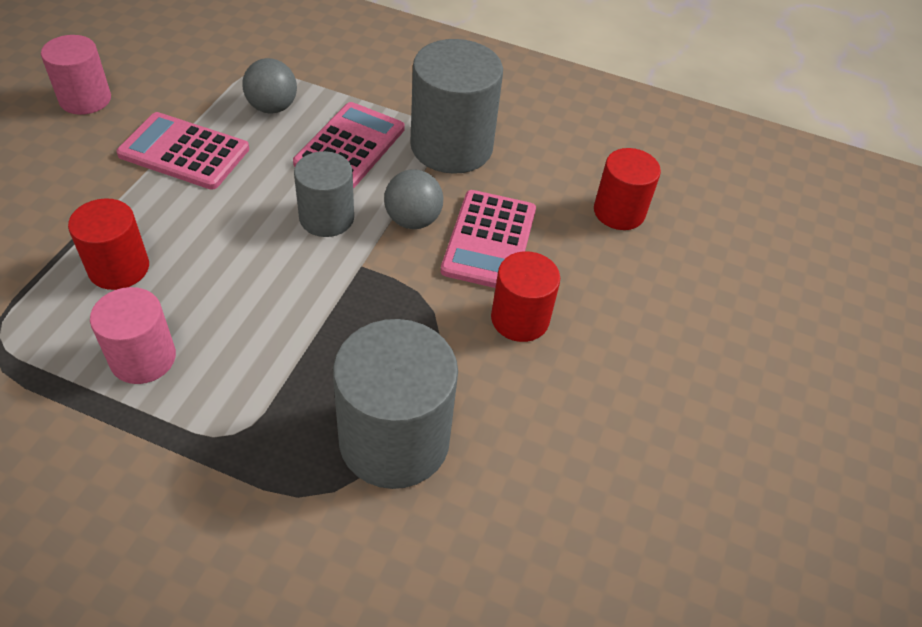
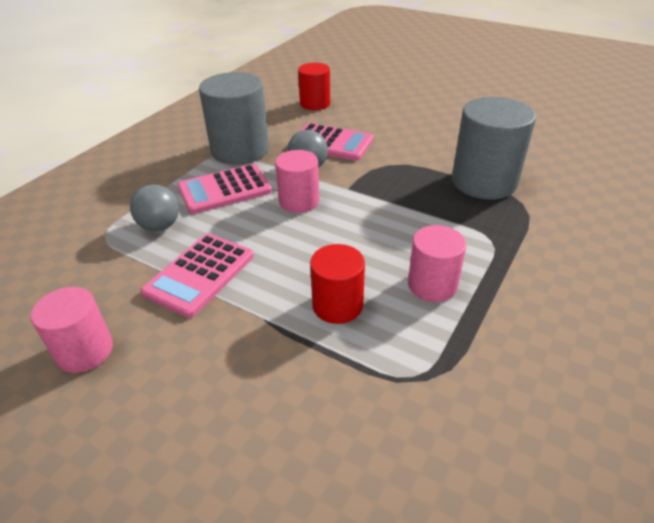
camera: 75 degrees left, 10 degrees down
pink calculator [293,102,405,188] -> pink calculator turned 60 degrees counterclockwise [178,164,272,214]
grey cylinder [294,151,354,237] -> pink cylinder [275,150,319,213]
red cylinder [491,251,560,342] -> none

